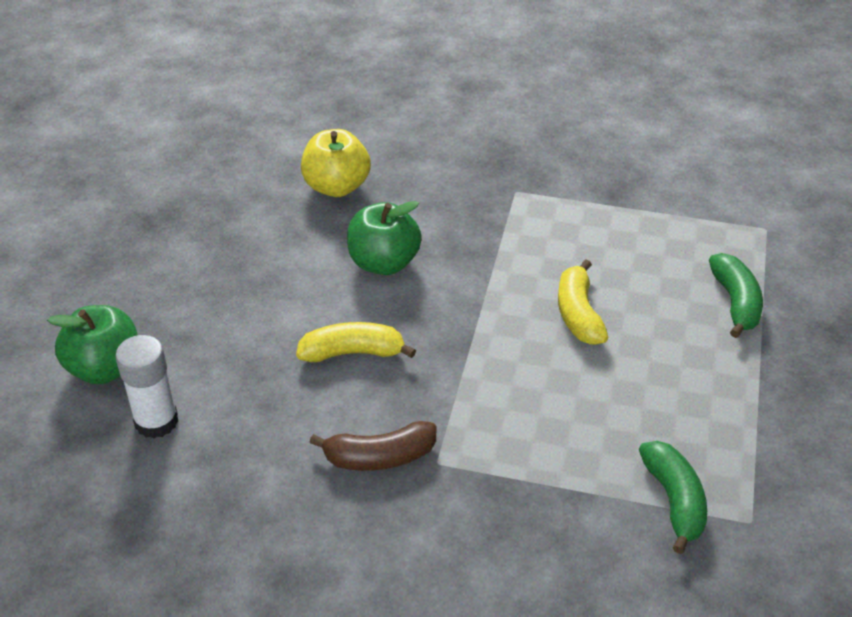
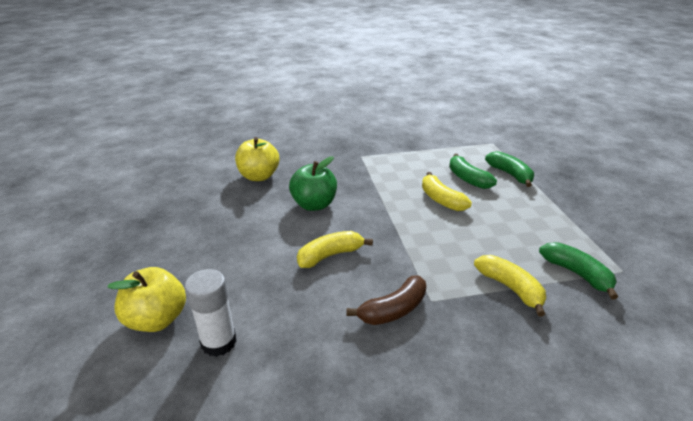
camera: 25 degrees left, 10 degrees down
green apple [47,305,138,384] -> yellow apple [107,267,186,332]
none -> green banana [449,154,497,189]
none -> yellow banana [474,255,546,316]

